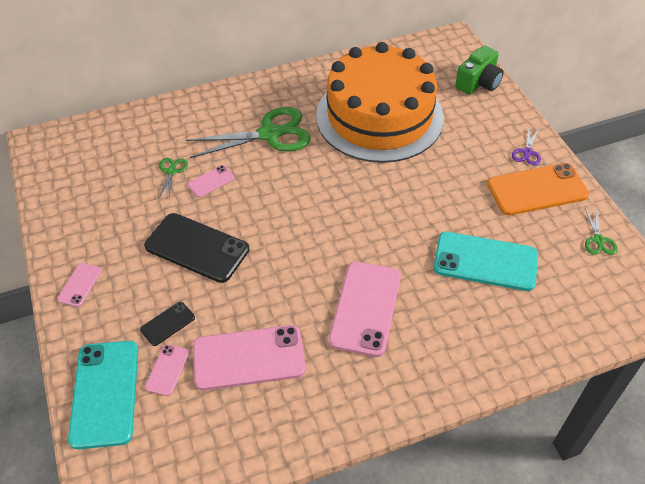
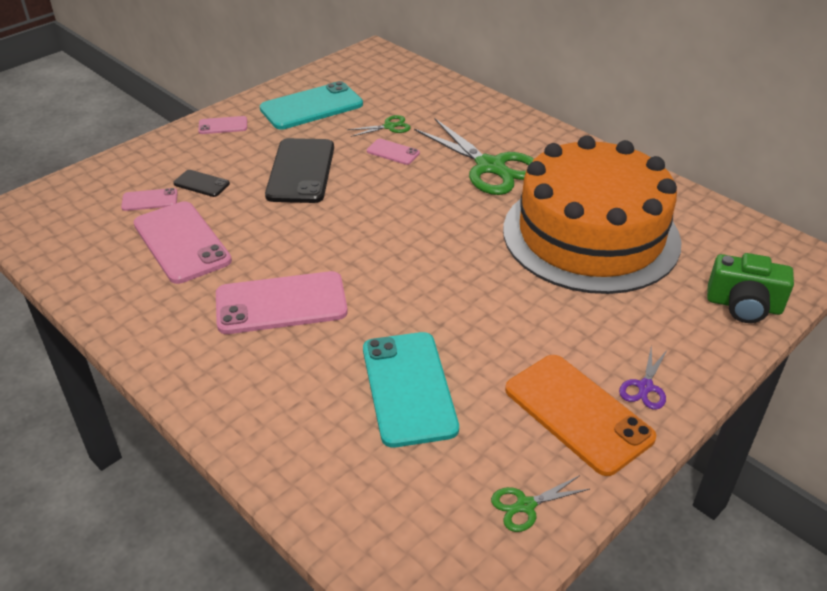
camera: 65 degrees right, 10 degrees down
turquoise phone [68,341,138,449] -> turquoise phone moved to [260,81,363,129]
purple scissors [512,126,541,166] -> purple scissors turned 60 degrees counterclockwise [619,345,668,409]

